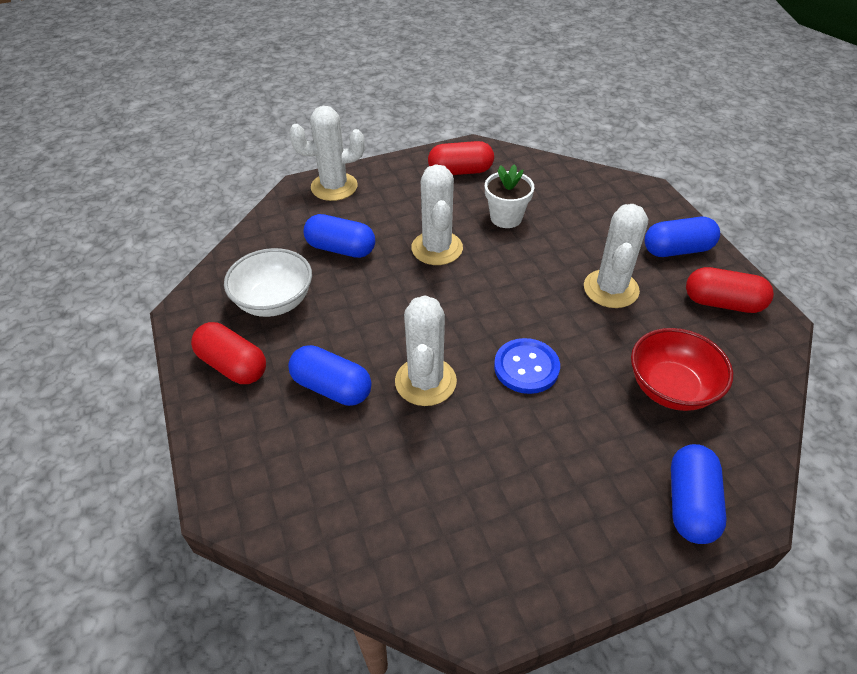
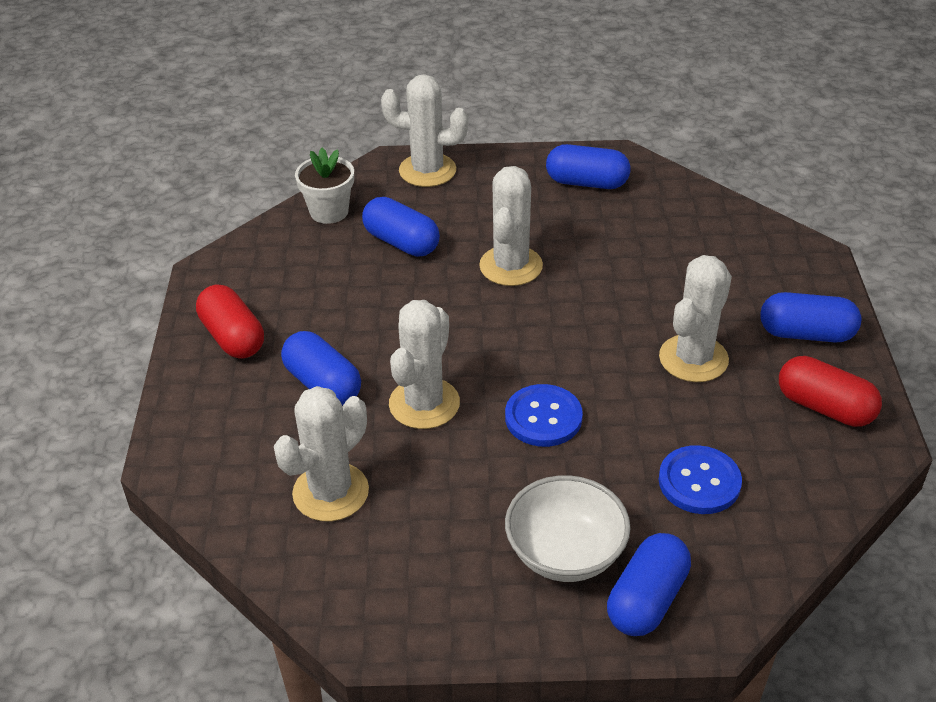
camera: 20 degrees right, 5 degrees down
white bowl [224,248,312,317] -> white bowl moved to [505,475,631,582]
red capsule [428,141,494,175] -> blue capsule [546,144,630,189]
white flower pot [485,164,534,228] -> white flower pot moved to [295,148,354,224]
red bowl [631,328,733,411] -> blue button [659,445,742,514]
none -> white cactus [274,386,369,521]

